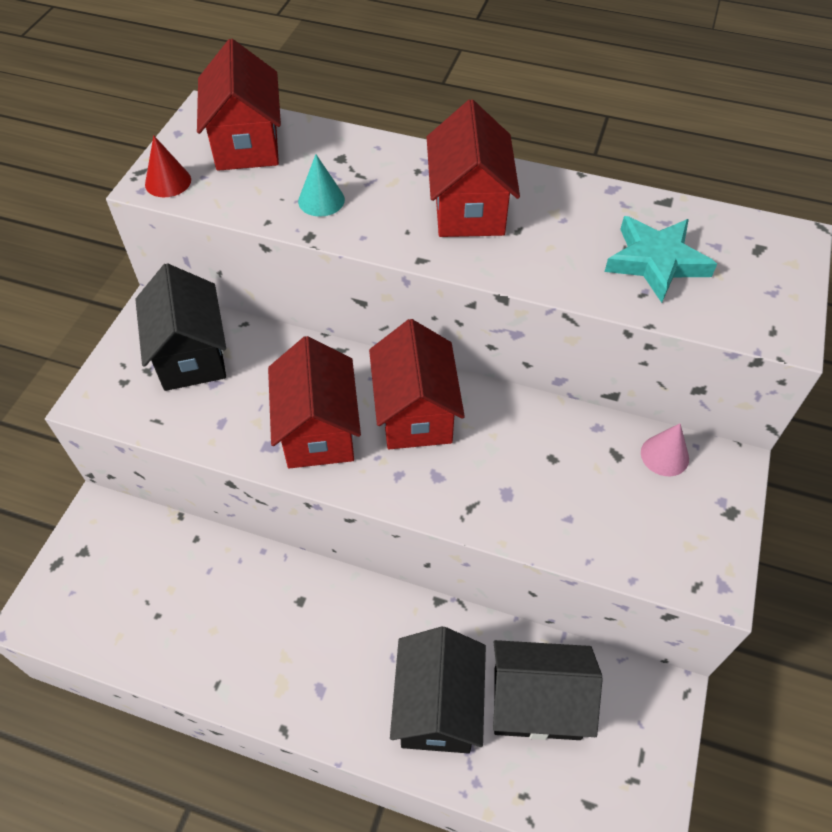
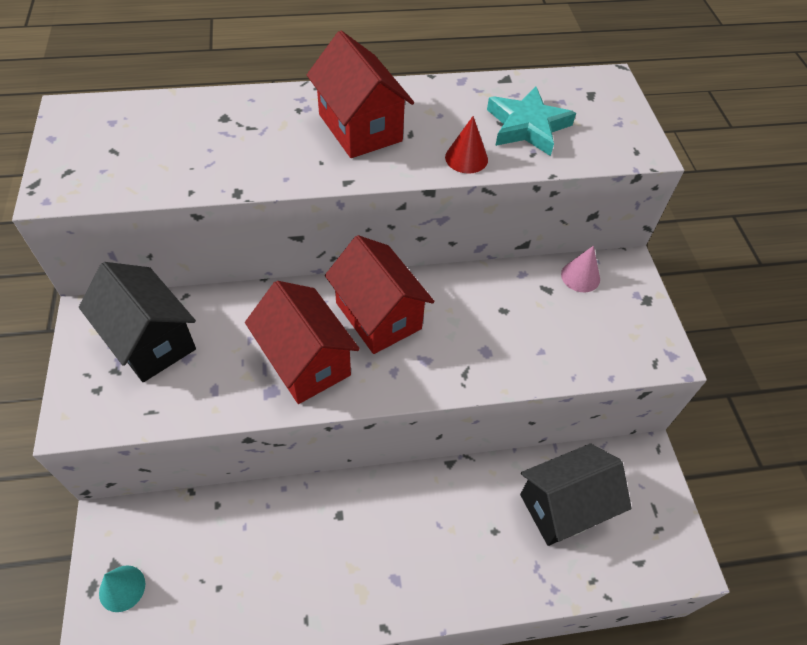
camera: 30 degrees left, 0 degrees up
red cone [145,135,191,197] -> red cone moved to [445,116,488,174]
red house [197,39,281,171] -> none
turquoise cone [298,154,345,217] -> turquoise cone moved to [99,565,145,612]
black house [390,627,486,753] -> none

